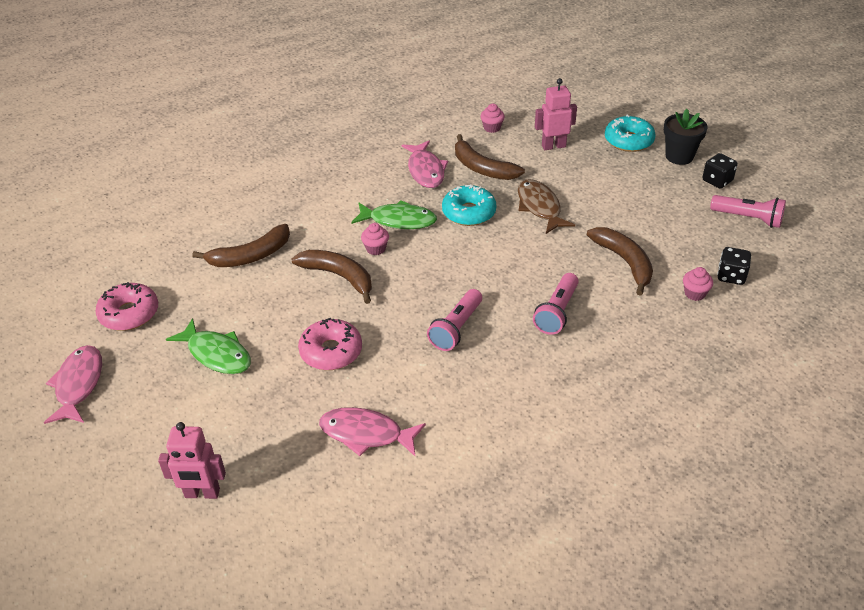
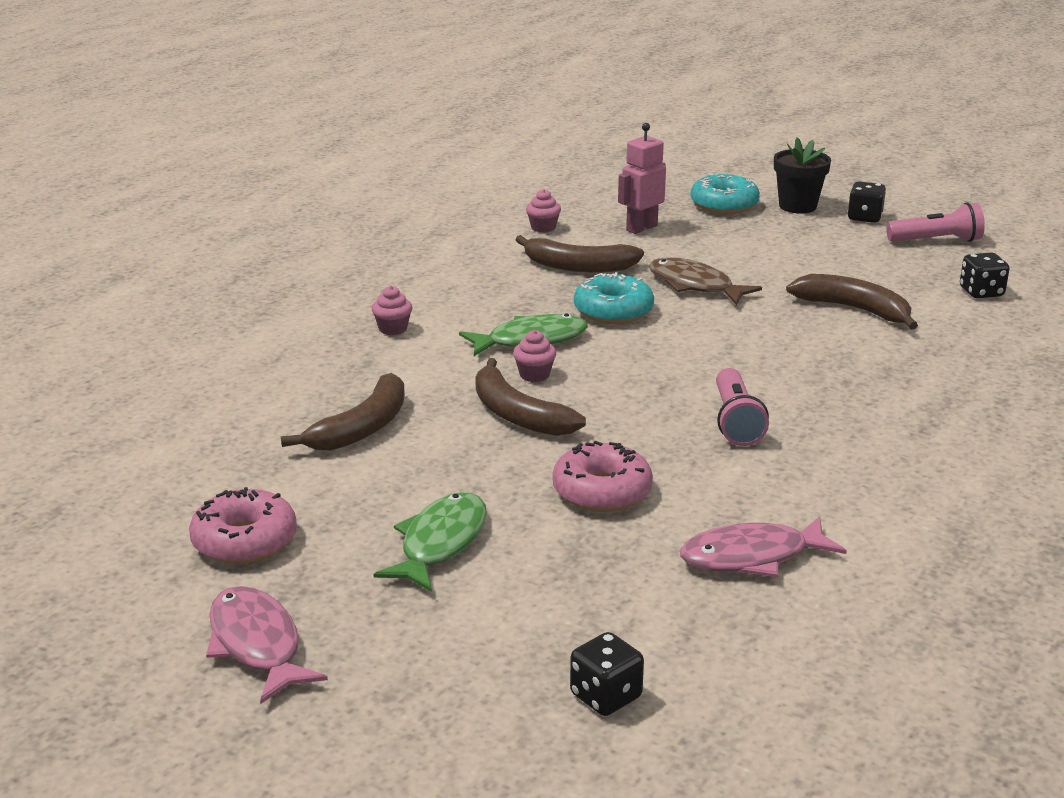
camera: 30 degrees left, 15 degrees down
pink robot [158,422,226,499] -> black dice [570,632,644,716]
green fish [166,318,251,374] -> green fish turned 75 degrees counterclockwise [374,492,487,592]
brown banana [291,250,372,304] -> brown banana turned 135 degrees counterclockwise [475,358,586,436]
pink fish [401,141,448,188] -> none
pink flashlight [533,273,579,335] -> none
pink cupcake [683,267,713,301] -> pink cupcake moved to [372,286,412,335]

